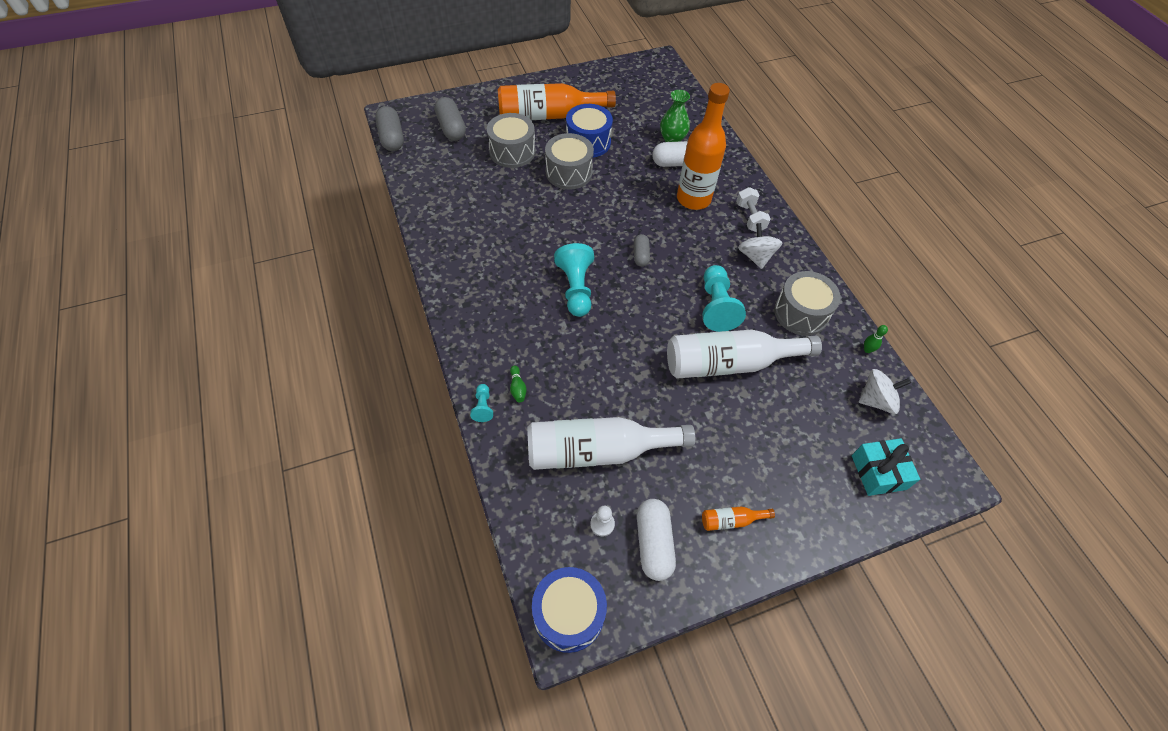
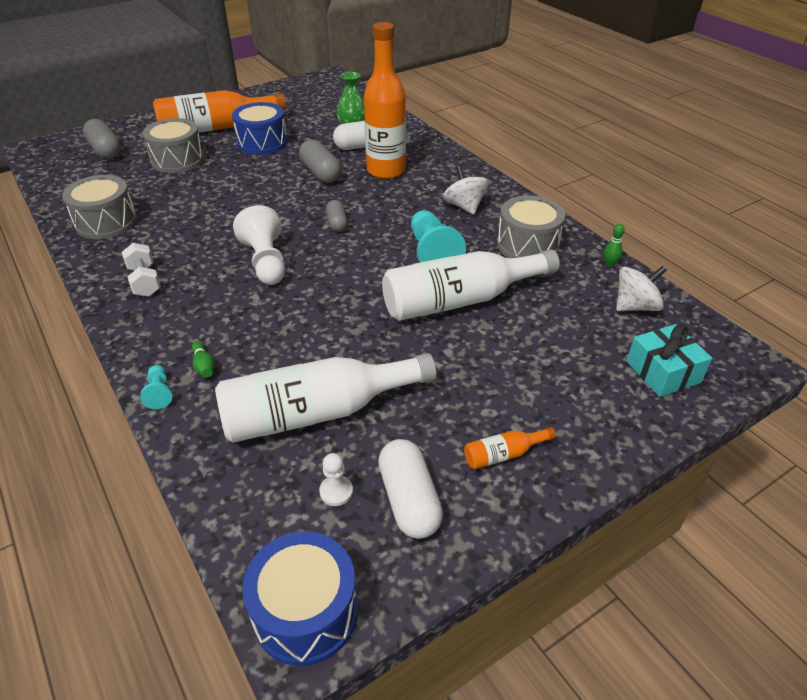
camera: 10 degrees left, 15 degrees down
grey capsule [375,106,404,151] -> grey capsule moved to [299,139,341,183]
grey drum [545,133,594,190] -> grey drum moved to [62,175,137,239]
turquoise pawn [554,243,594,317] -> white pawn [233,205,285,285]
white dumbbell [736,187,770,232] -> white dumbbell moved to [122,243,161,297]

